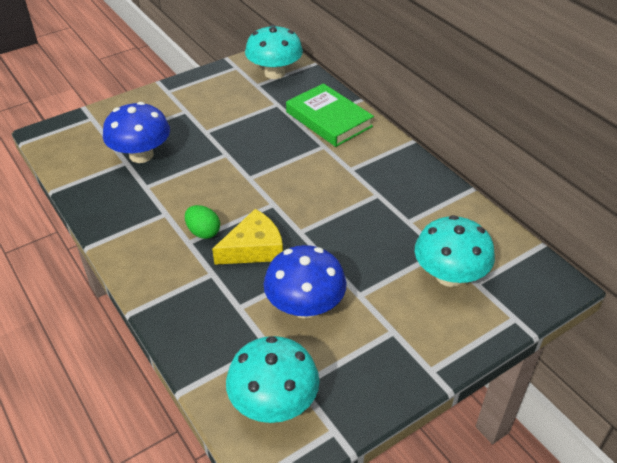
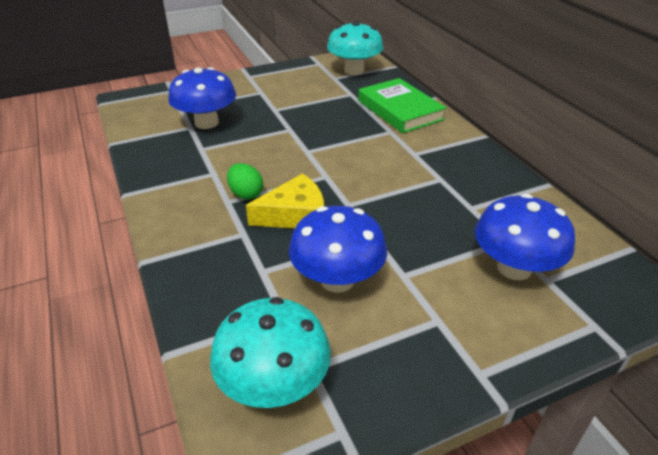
camera: 10 degrees right, 5 degrees down
turquoise mushroom [415,215,495,287] -> blue mushroom [475,194,575,280]

